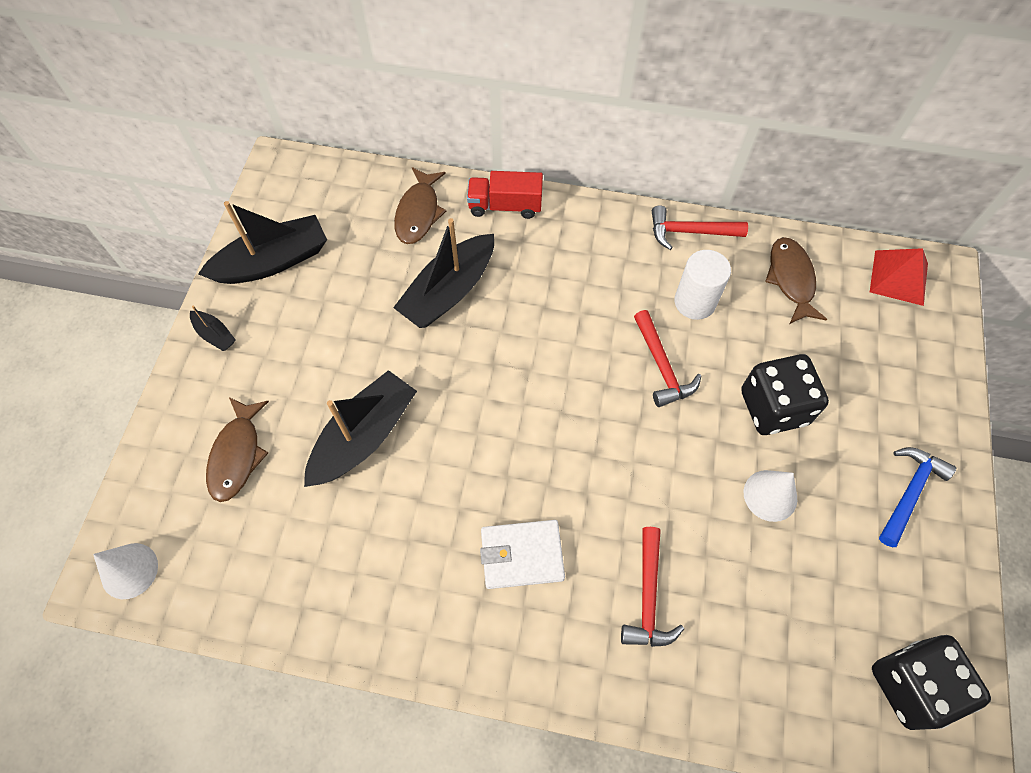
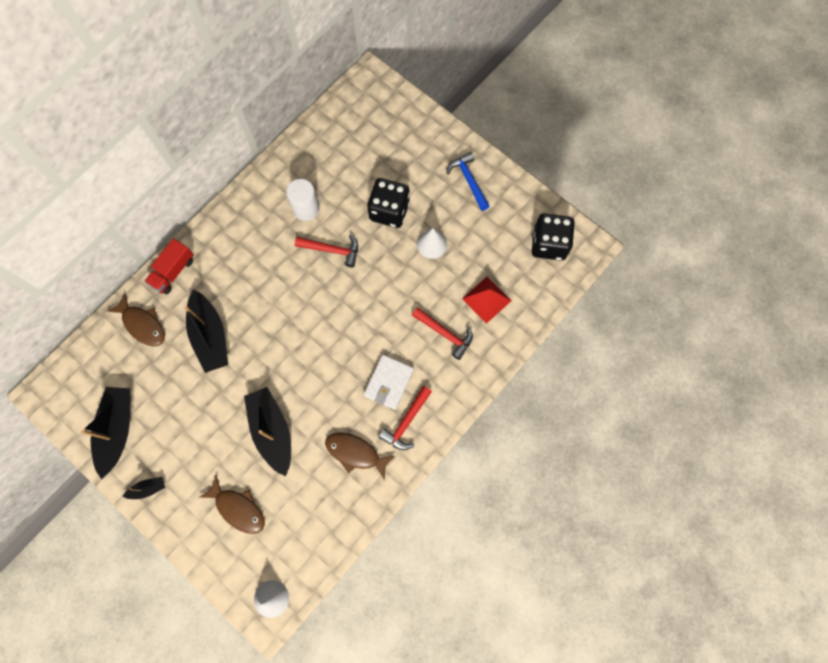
camera: 60 degrees left, 10 degrees up
red hammer [652,206,748,250] -> red hammer moved to [378,386,432,450]
brown fish [765,237,827,324] -> brown fish moved to [325,433,395,480]
red pyramid [870,248,928,306] -> red pyramid moved to [462,277,511,324]

